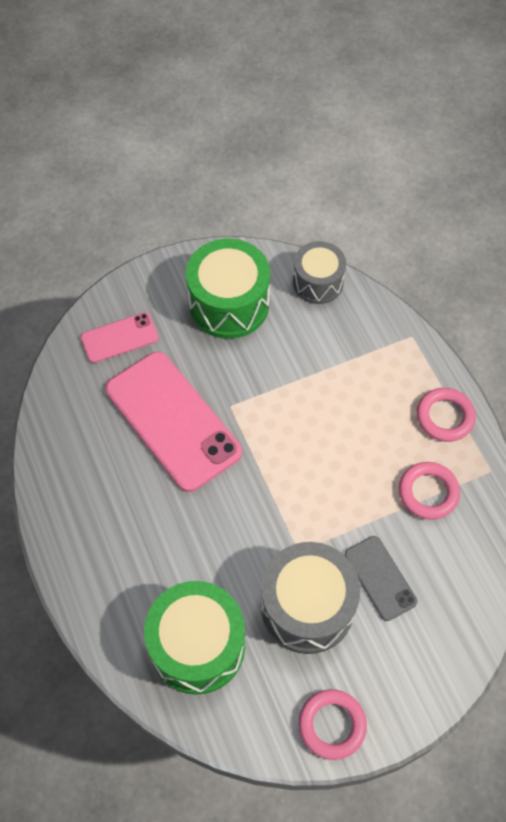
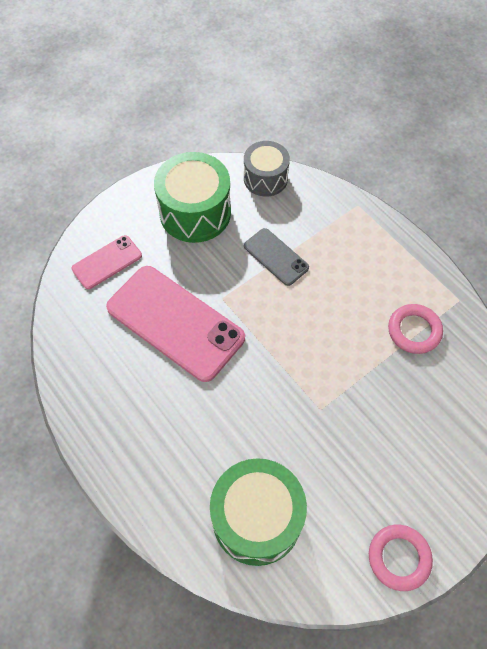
camera: 15 degrees left, 0 degrees up
grey drum [261,542,360,654] -> none
grey phone [345,536,418,621] -> grey phone moved to [244,228,309,286]
pink ring [416,388,476,442] -> none

